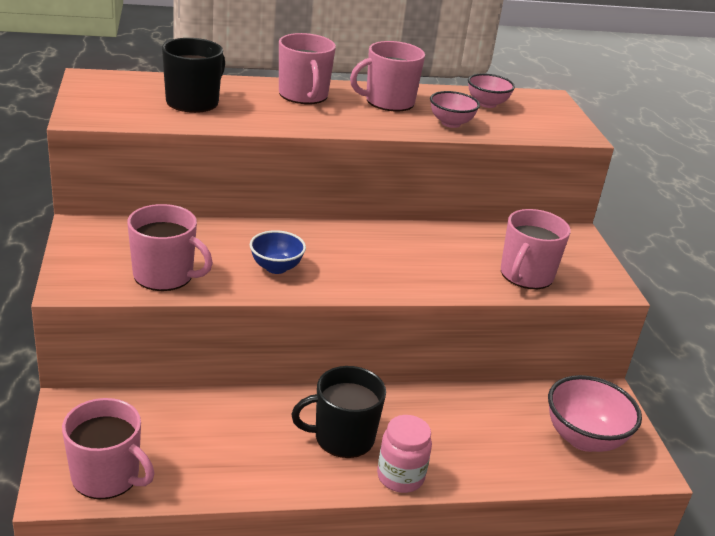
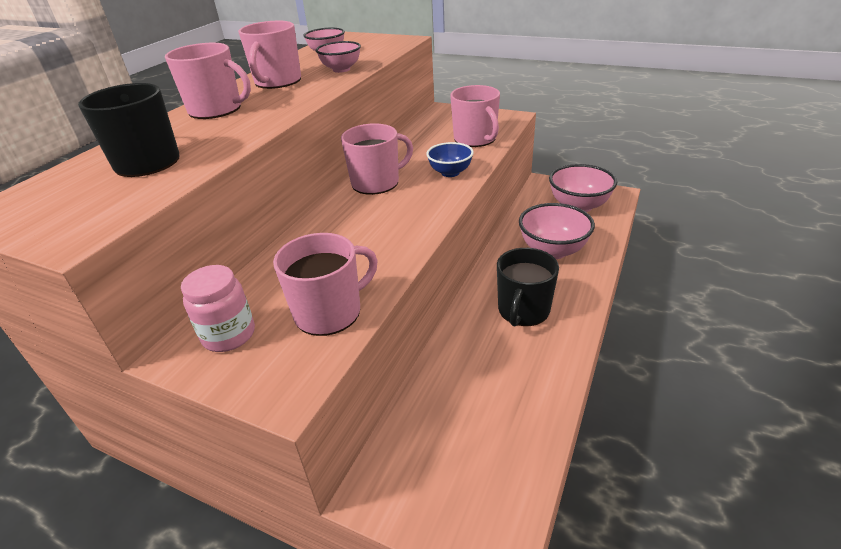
camera: 50 degrees left, 5 degrees up
pink mug [62,398,154,500] -> pink mug moved to [341,123,413,195]
blue bowl [250,230,306,274] -> blue bowl moved to [426,142,474,177]
pink jar [377,415,432,493] -> pink jar moved to [181,265,255,352]
none -> pink bowl [519,203,595,259]

